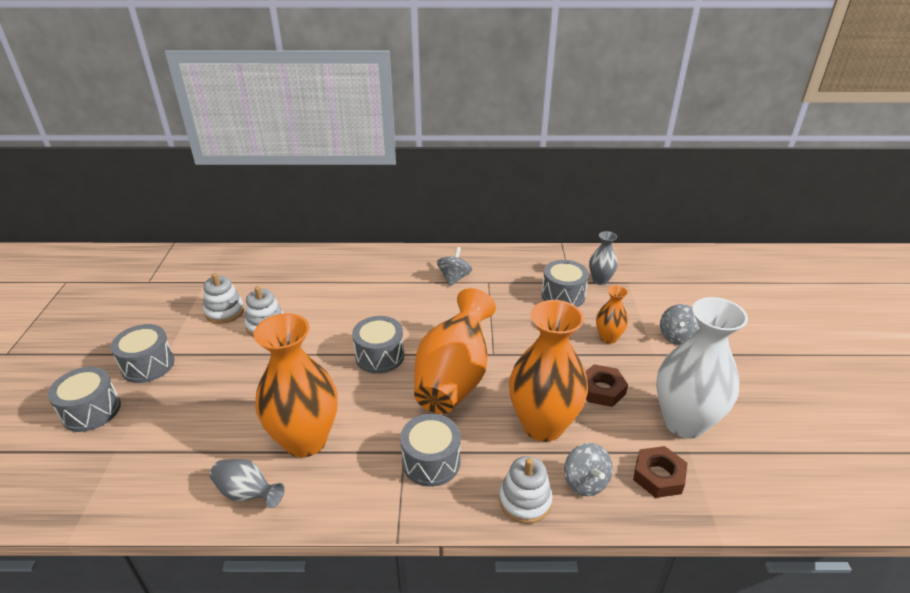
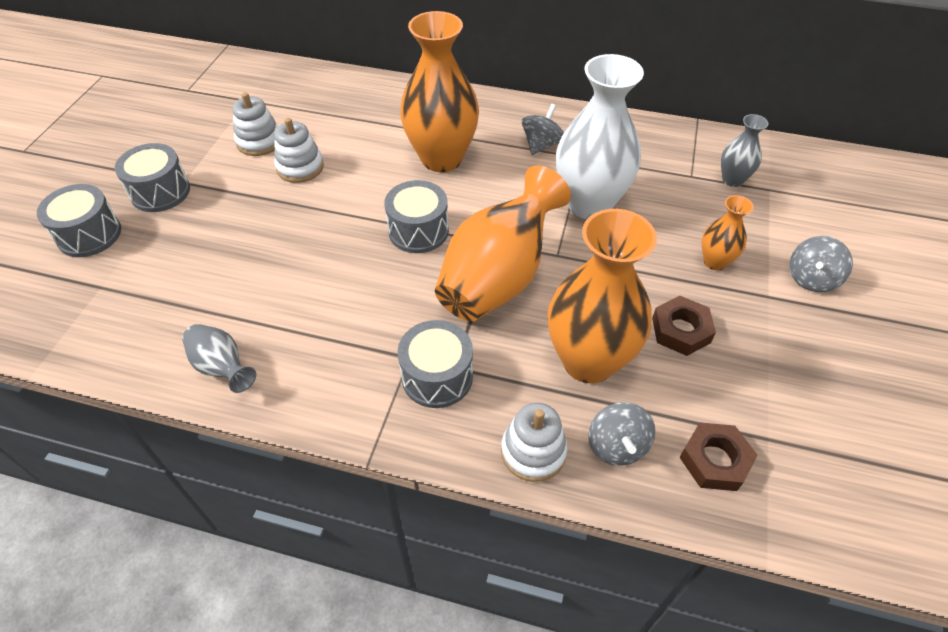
camera: 15 degrees right, 15 degrees up
orange vase [253,313,337,458] -> orange vase moved to [400,11,479,172]
grey drum [542,260,589,307] -> none
white vase [656,297,748,438] -> white vase moved to [556,54,644,219]

